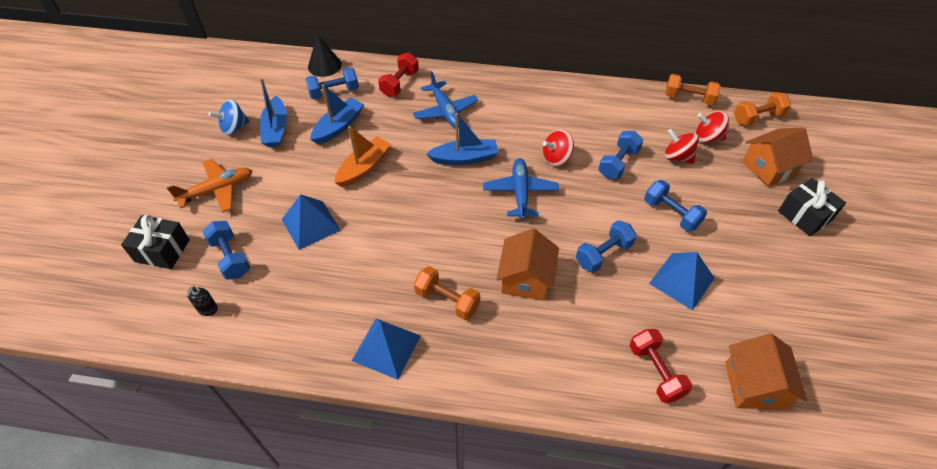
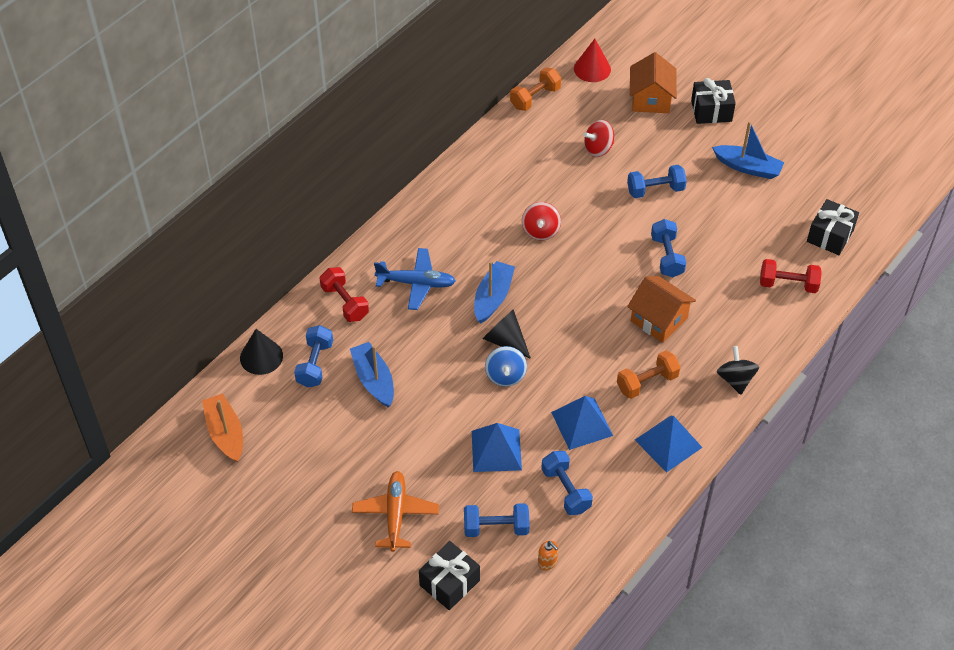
camera: 60 degrees left, 0 degrees up
black soap dispenser [185,286,218,316] -> orange soap dispenser [538,541,559,571]
blue spinning top [209,99,250,135] -> blue spinning top moved to [485,346,527,387]
blue boat [259,78,287,147] -> blue boat moved to [712,121,784,179]
orange boat [335,126,391,187] -> orange boat moved to [202,393,243,462]
blue plane [483,158,559,220] -> none
blue dumbbell [598,131,643,179] -> blue dumbbell moved to [541,451,593,515]
blue pyramid [649,252,715,310] -> blue pyramid moved to [551,396,613,450]
red spinning top [696,111,729,143] -> none
orange house [725,334,808,410] -> black gift [807,199,859,255]
orange dumbbell [734,92,791,126] -> red cone [574,39,611,82]
none -> black cone [482,309,531,359]
none -> black spinning top [717,346,759,395]

